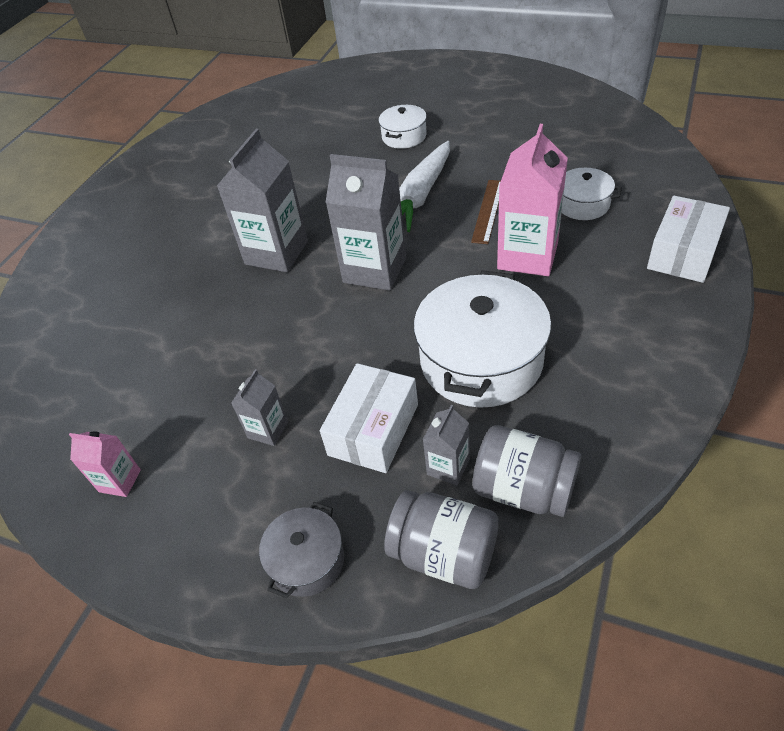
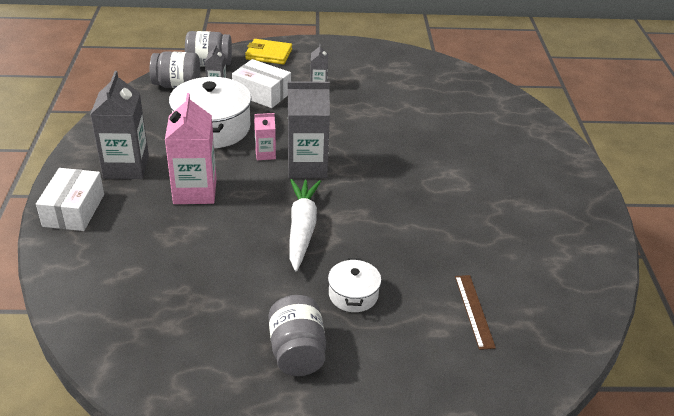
camera: 150 degrees right, 10 degrees down
pink carton [69,432,141,497] -> pink carton moved to [254,113,276,160]
grey carton [217,129,308,272] -> grey carton moved to [90,71,149,179]
grey pot [259,502,344,599] -> yellow wallet [245,39,292,64]
white box [320,363,418,473] -> white box turned 60 degrees counterclockwise [232,59,291,108]
brown ruler [471,180,501,244] -> brown ruler moved to [455,275,496,350]
white pot [562,168,622,220] -> none
none -> grey jar [268,295,326,376]

